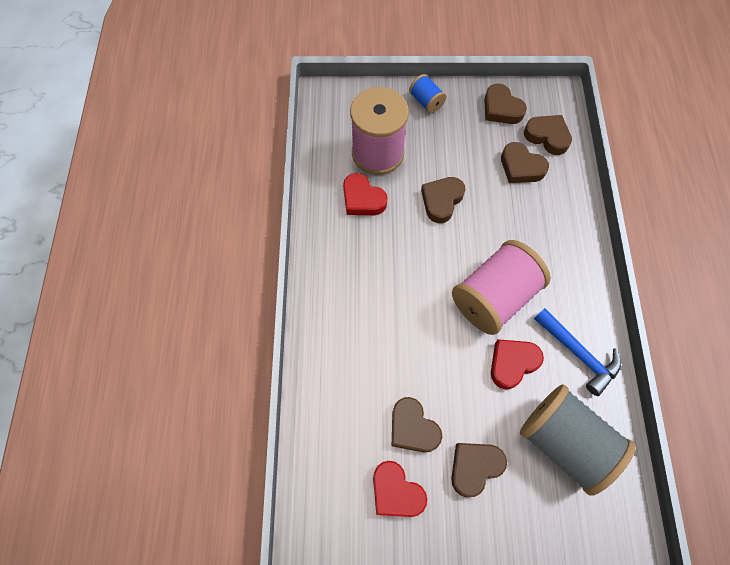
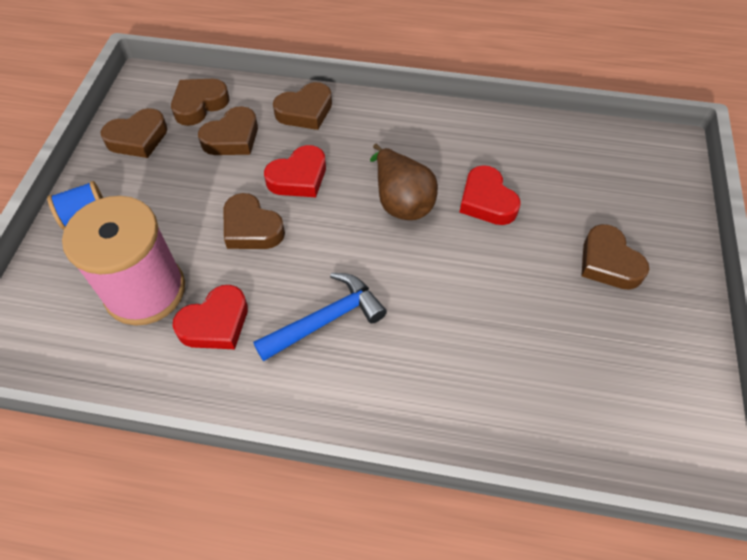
camera: 80 degrees left, 10 degrees down
red heart [373,461,427,517] -> red heart moved to [264,145,326,197]
brown heart [392,397,442,453] -> brown heart moved to [273,82,332,130]
pink spool [452,240,551,335] -> brown pear [370,144,438,220]
grey spool [520,385,636,496] -> none
blue hammer [534,308,621,396] -> blue hammer moved to [253,273,387,361]

